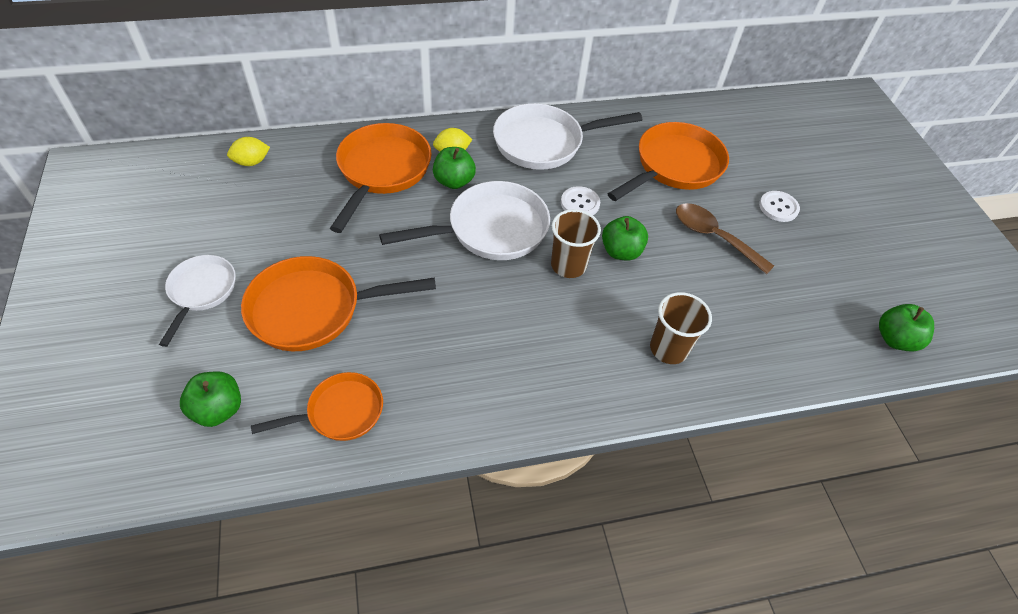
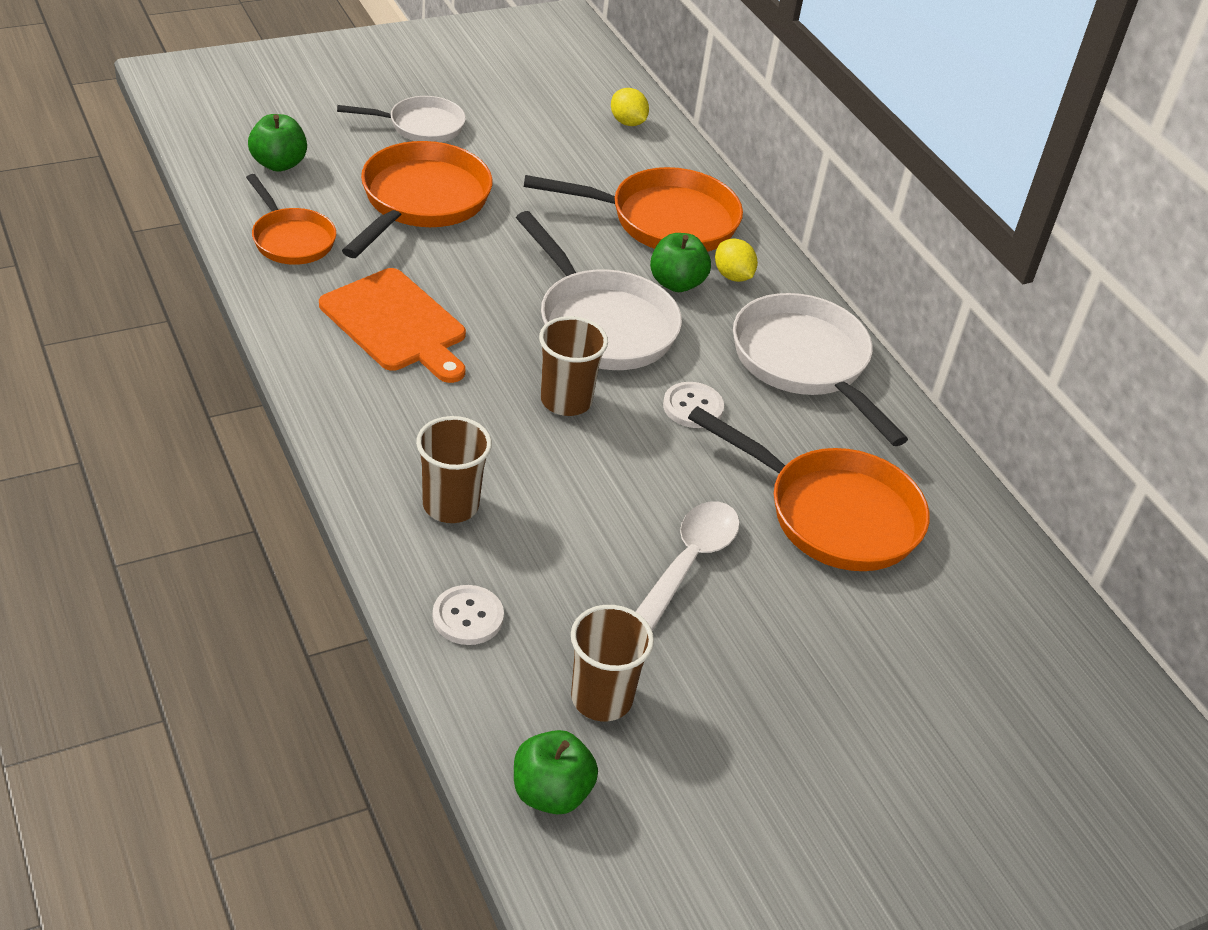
camera: 75 degrees right, 10 degrees down
orange pan [241,256,436,351] -> orange pan turned 45 degrees clockwise [342,141,493,258]
green apple [602,216,648,260] -> none
brown spoon [676,203,774,274] -> white spoon [635,501,740,631]
white button [759,191,800,222] -> white button moved to [432,585,504,645]
none -> orange cutting board [319,268,466,383]
none -> brown cup [571,605,654,721]

